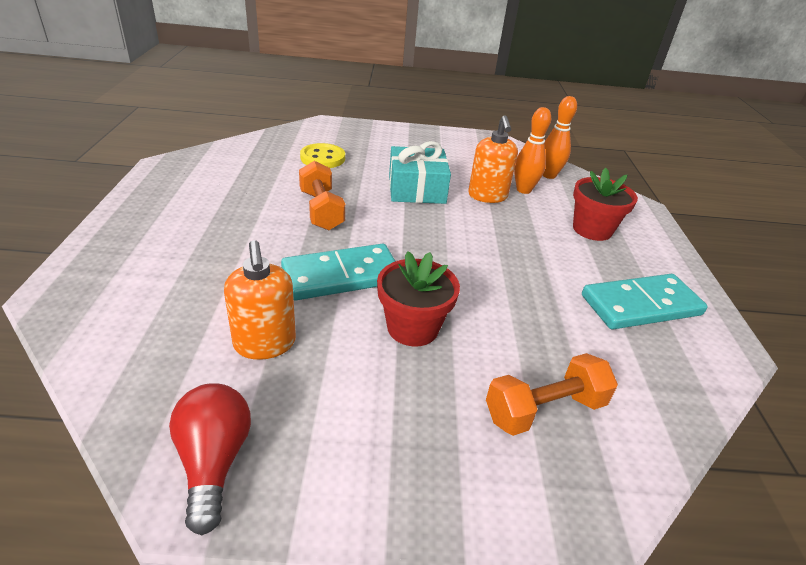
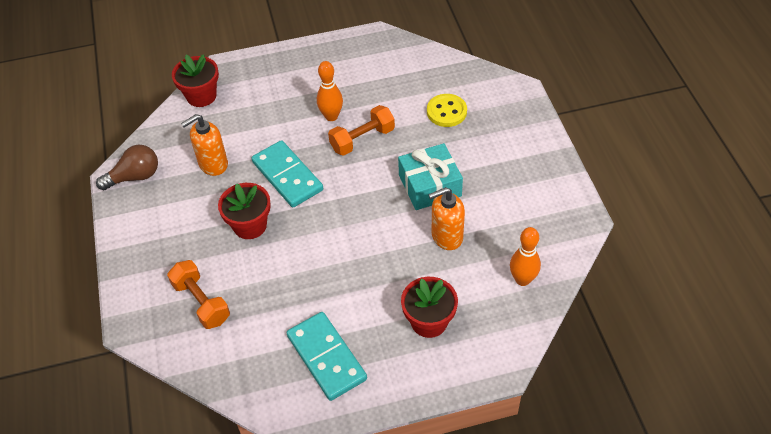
camera: 80 degrees right, 15 degrees up
red light bulb [169,383,251,535] -> brown light bulb [96,145,158,190]
orange bowling pin [514,107,551,194] -> orange bowling pin moved to [317,61,343,121]
none -> red flower pot [172,54,219,107]

